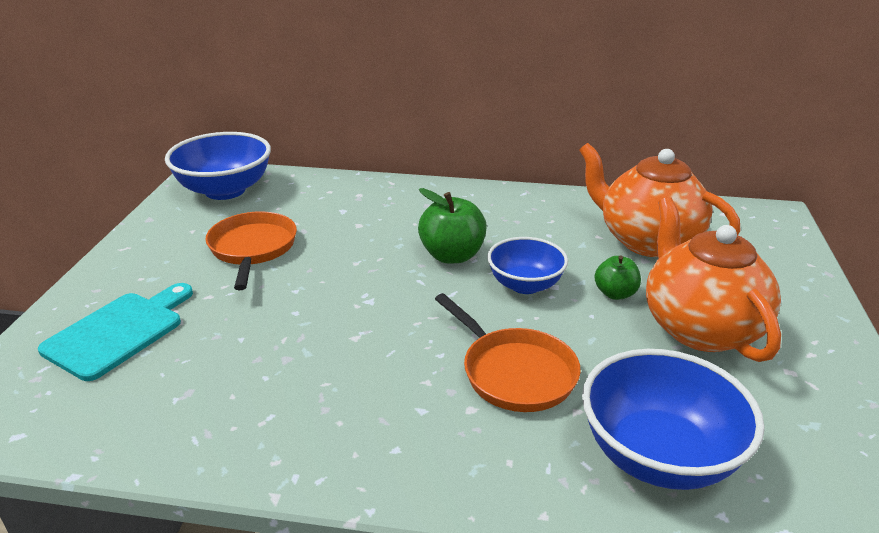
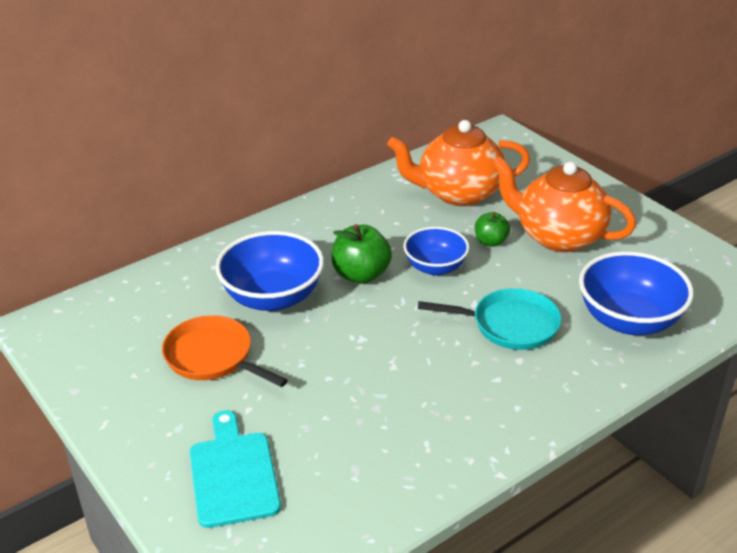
camera: 45 degrees left, 5 degrees up
blue bowl [165,132,271,200] -> blue bowl moved to [215,231,324,311]
orange pan [435,293,581,412] -> turquoise pan [418,288,561,350]

